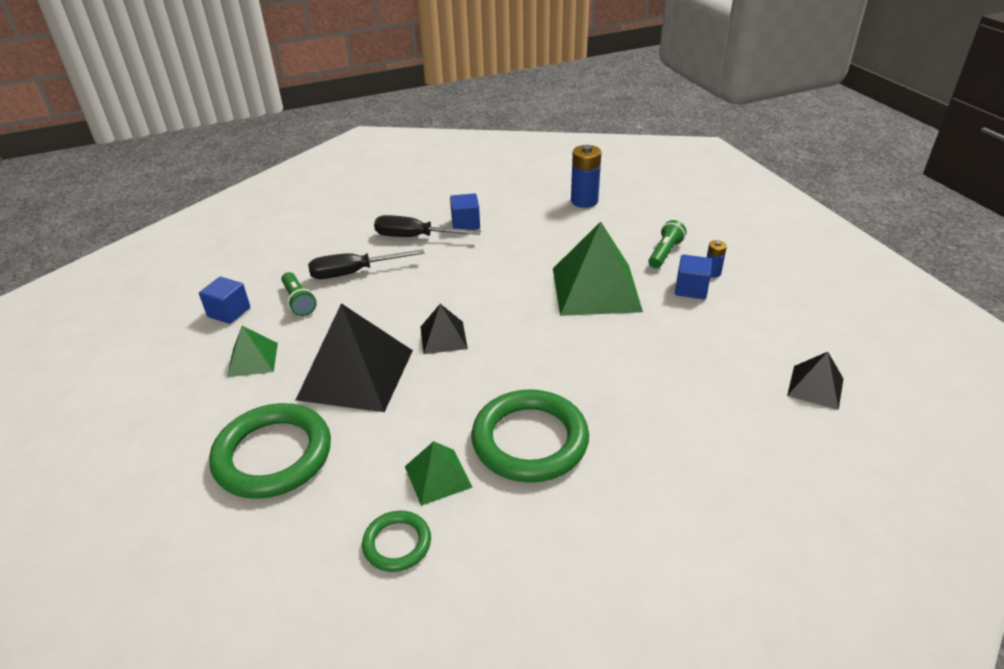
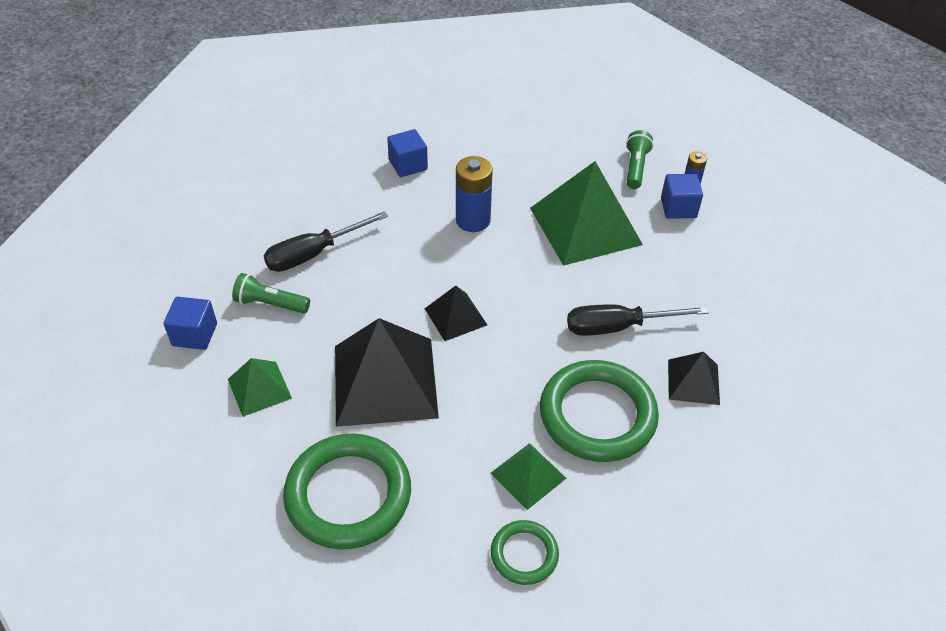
camera: 20 degrees left, 10 degrees up
green flashlight [281,272,317,316] -> green flashlight turned 150 degrees clockwise [232,273,310,314]
black screwdriver [374,215,481,237] -> black screwdriver moved to [567,304,709,336]
blue battery [571,145,601,208] -> blue battery moved to [456,156,493,232]
black pyramid [787,352,844,410] -> black pyramid moved to [668,352,720,405]

